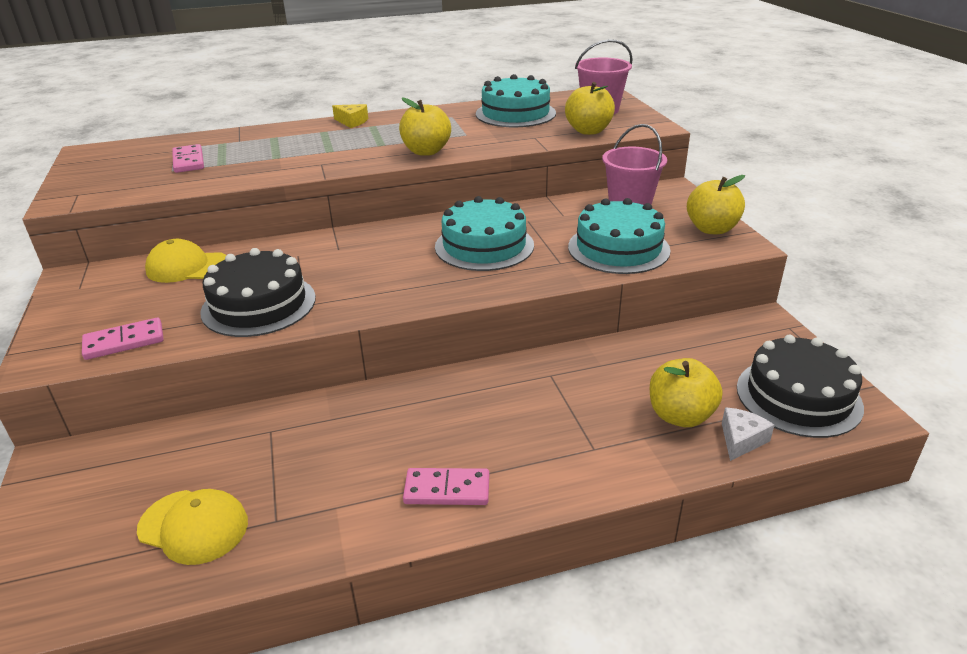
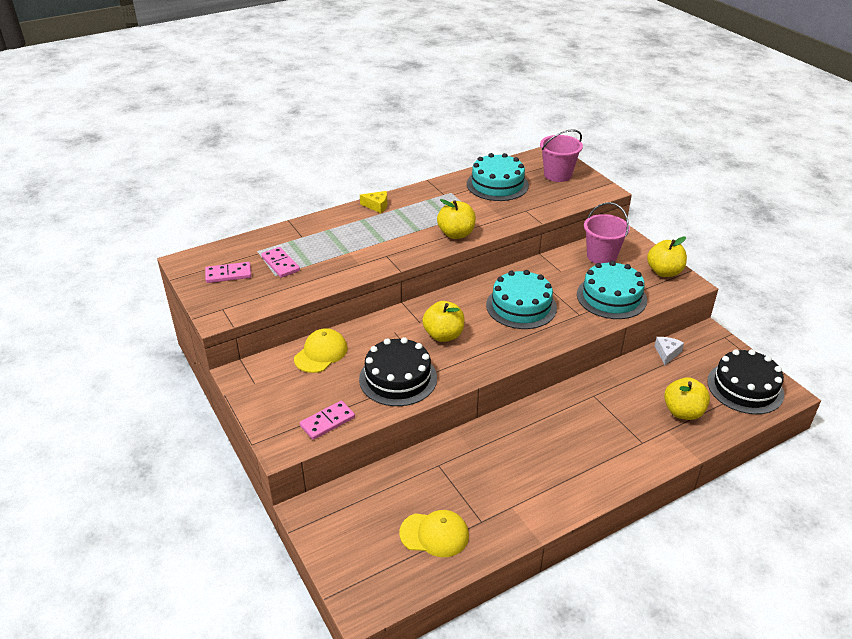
camera: 15 degrees left, 5 degrees up
yellow cap [145,239,226,283] -> yellow cap turned 135 degrees clockwise [294,328,347,373]
pink domino [403,468,489,505] -> pink domino moved to [205,262,251,283]
yellow apple [565,82,615,135] -> yellow apple moved to [422,301,464,342]
white cheese [722,407,774,461] -> white cheese moved to [655,337,684,365]

